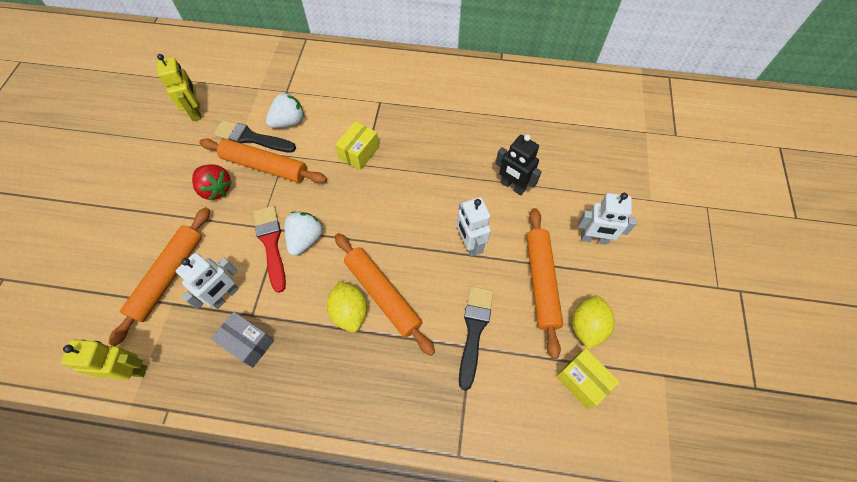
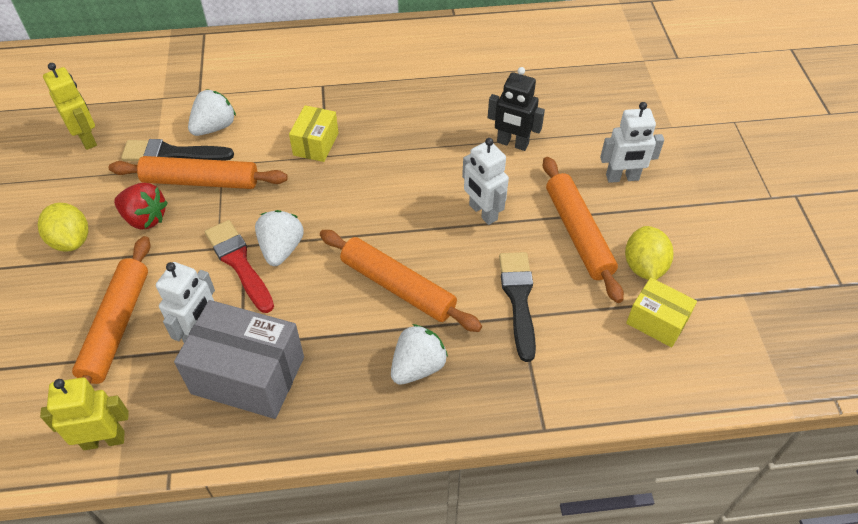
camera: 15 degrees left, 10 degrees down
grey box [211,312,274,368] -> grey box [174,300,304,419], size x1.77
yellow lemon [327,281,367,332] -> yellow lemon moved to [38,203,88,252]
none -> white strawberry [391,324,448,385]

